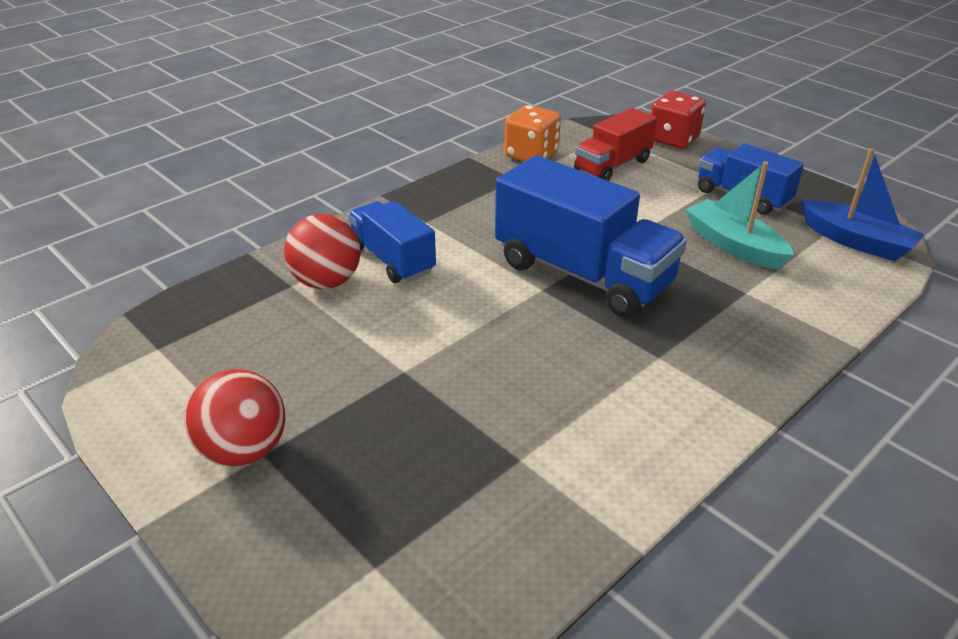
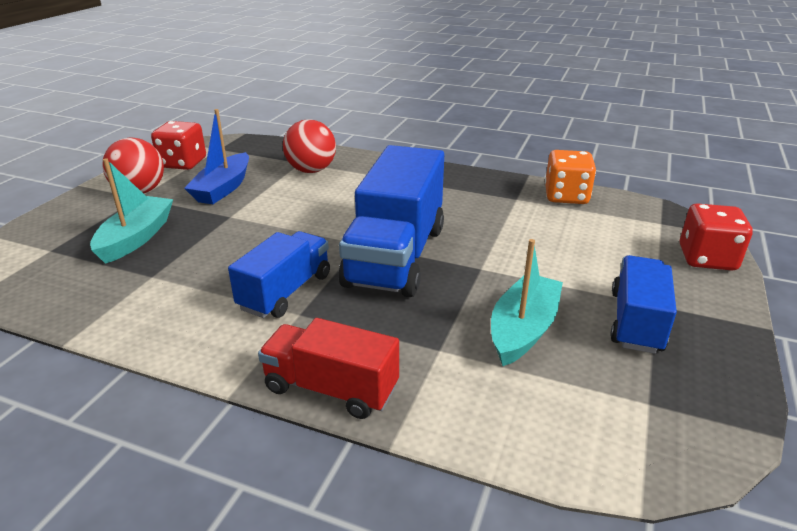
camera: 65 degrees right, 5 degrees down
blue truck [348,201,436,283] -> blue truck moved to [228,231,330,318]
red truck [574,108,657,181] -> red truck moved to [258,318,399,419]
blue boat [801,148,925,261] -> blue boat moved to [184,109,249,204]
none -> turquoise boat [90,158,173,264]
none -> red dice [151,121,206,170]

